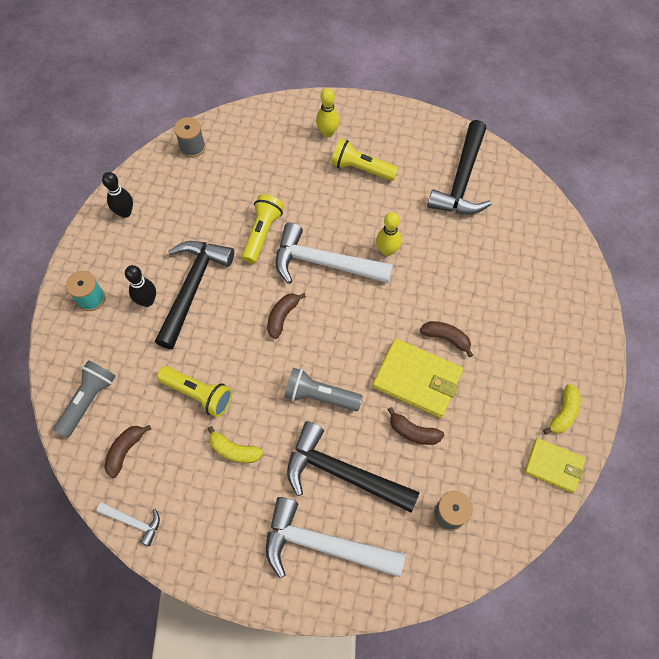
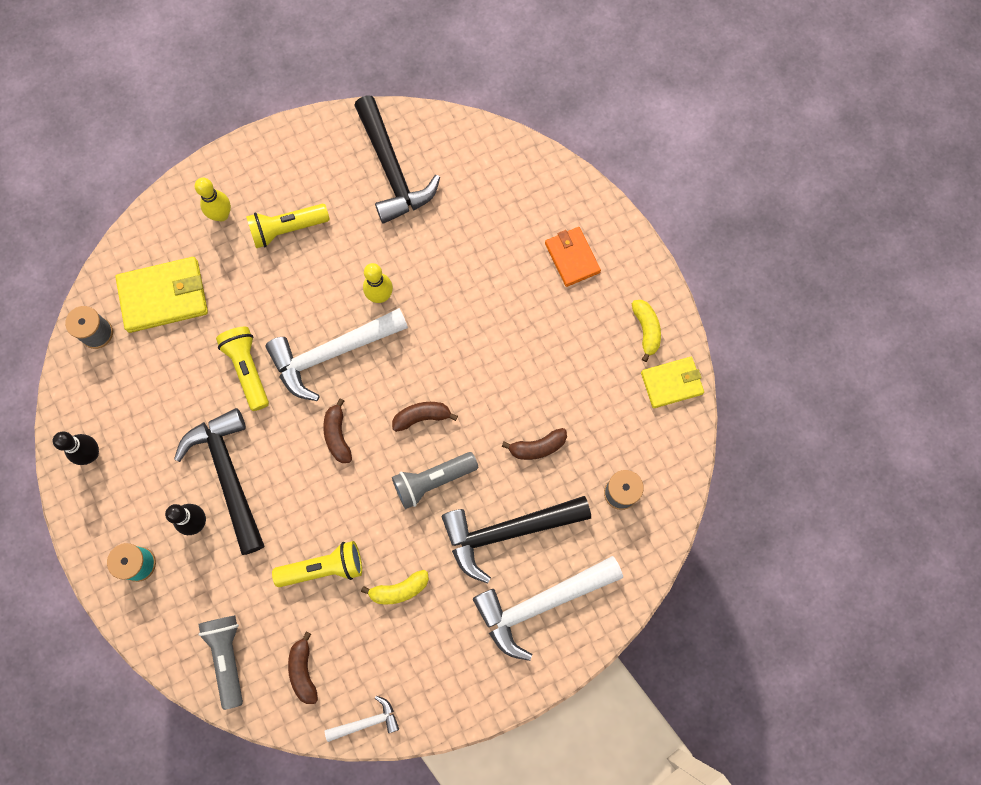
camera: 40 degrees left, 10 degrees up
yellow wallet [372,339,463,418] -> yellow wallet moved to [115,257,208,333]
brown banana [420,321,473,357] -> brown banana moved to [392,402,458,432]
none -> orange wallet [545,227,601,287]

